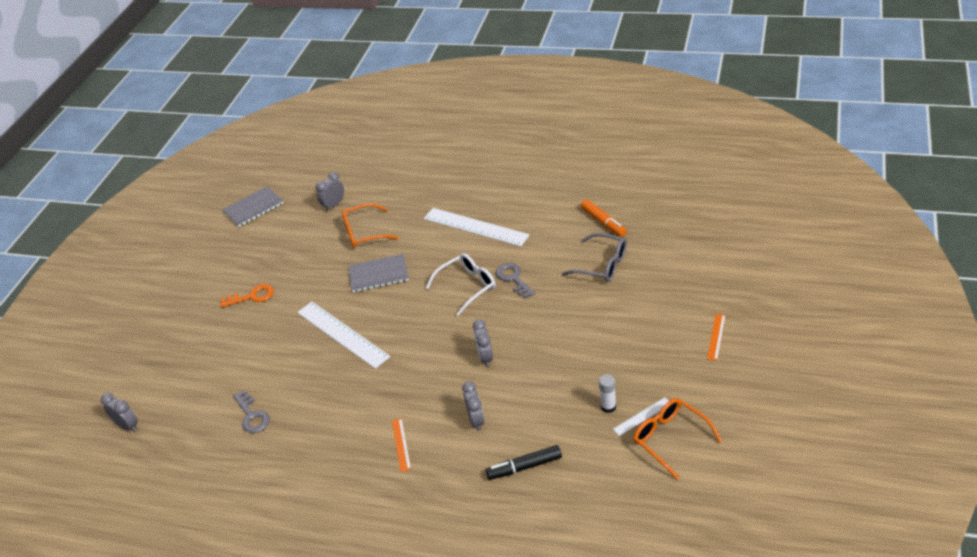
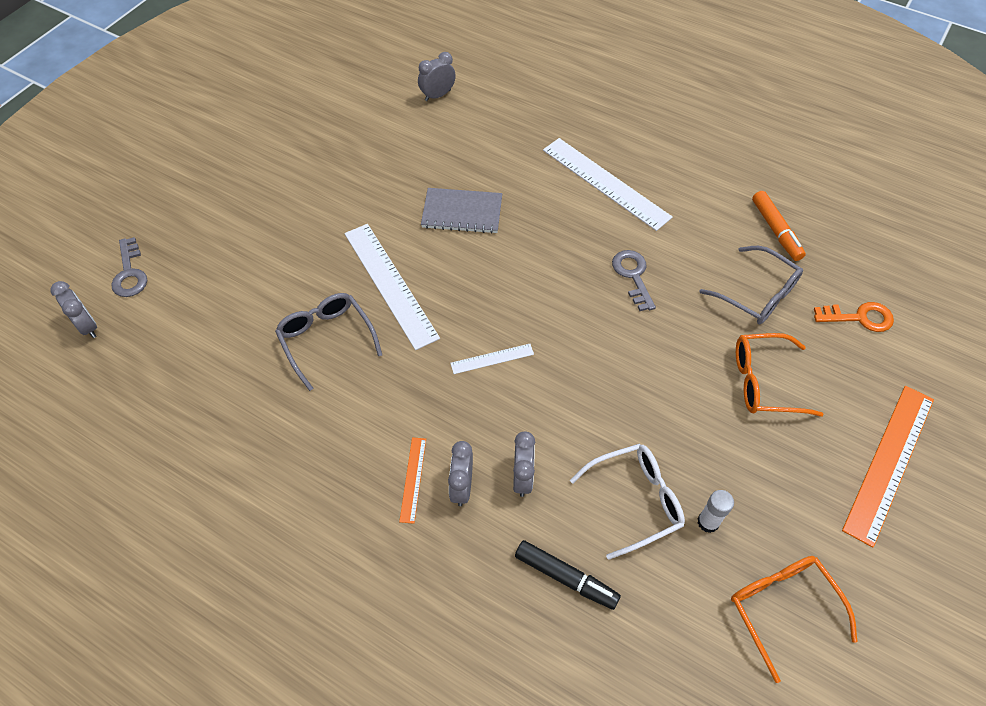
camera: 10 degrees right, 15 degrees up
orange key [220,284,274,308] -> orange key moved to [814,302,894,332]
grey notebook [222,186,283,227] -> none
grey key [233,390,270,433] -> grey key moved to [111,237,147,297]
orange glasses [342,203,399,248] -> orange glasses moved to [736,333,824,417]
white glasses [426,253,496,316] -> white glasses moved to [570,444,685,560]
grey clock [473,320,493,367] -> grey clock moved to [448,441,473,506]
black marker [486,445,562,480] -> black marker turned 150 degrees counterclockwise [515,540,621,610]
white ruler [613,397,669,436] -> white ruler moved to [450,344,534,374]
orange ruler [707,314,726,361] -> orange ruler [842,386,934,548], size x2.10
none -> grey glasses [275,293,382,391]

